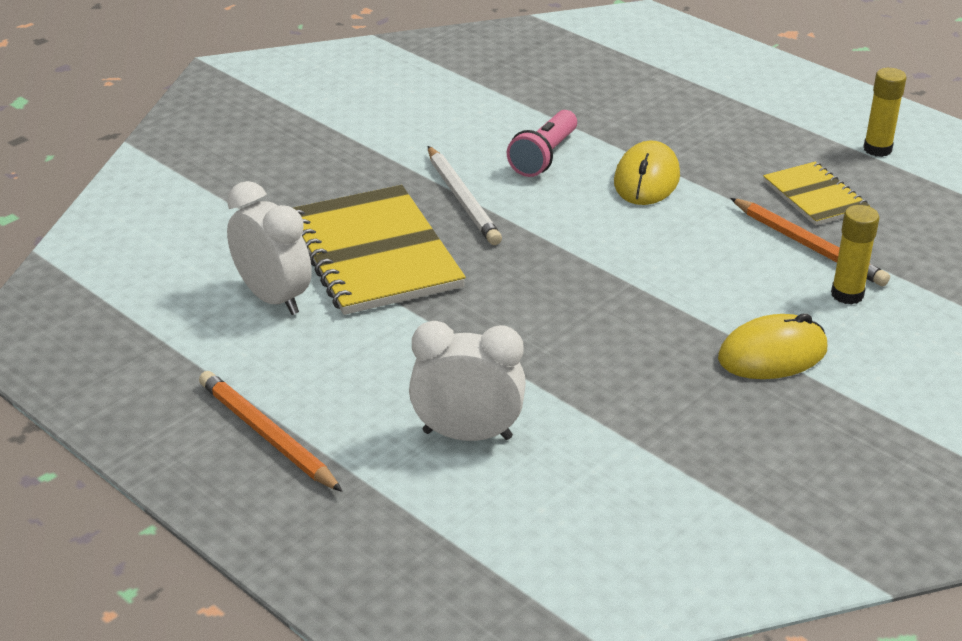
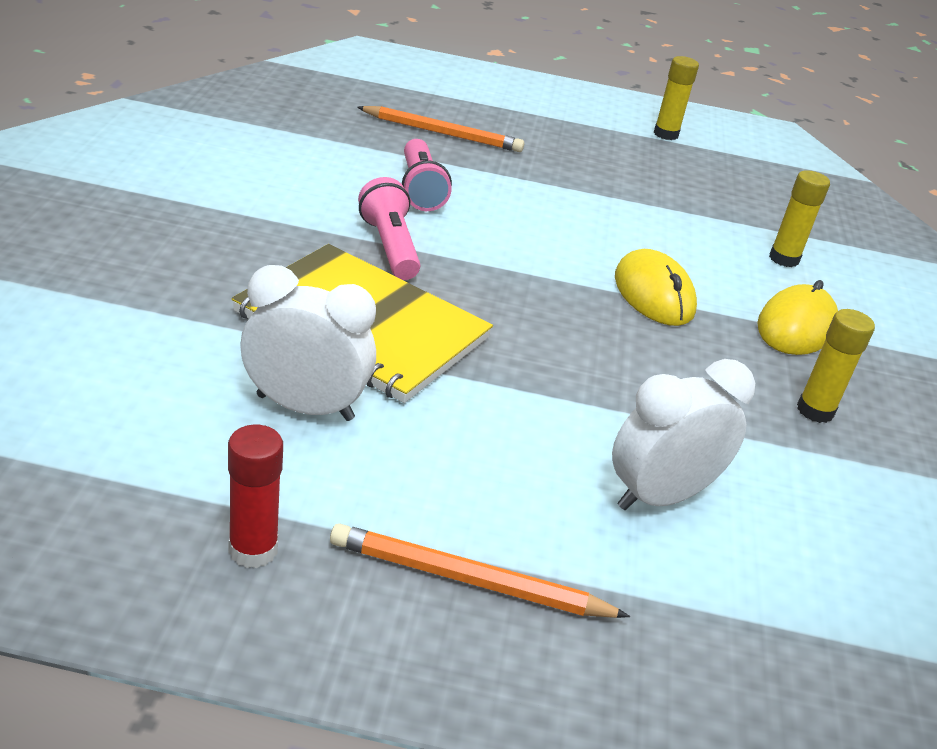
camera: 40 degrees left, 0 degrees up
white pencil [428,146,502,245] -> pink flashlight [358,177,420,280]
yellow mouse [614,141,680,205] -> yellow mouse moved to [615,249,697,326]
orange pencil [730,198,890,286] -> orange pencil moved to [357,106,524,152]
yellow notebook [763,162,870,225] -> none
none -> red glue stick [228,425,283,568]
none -> yellow glue stick [797,309,875,423]

